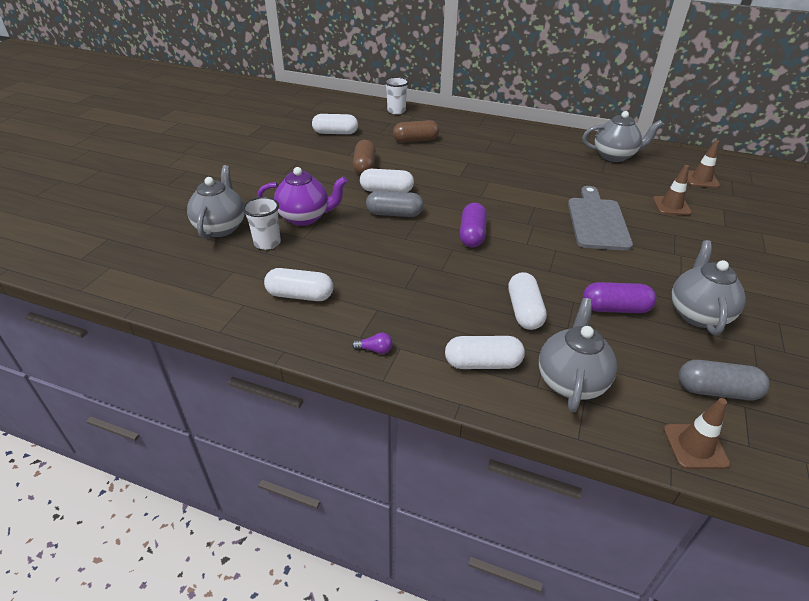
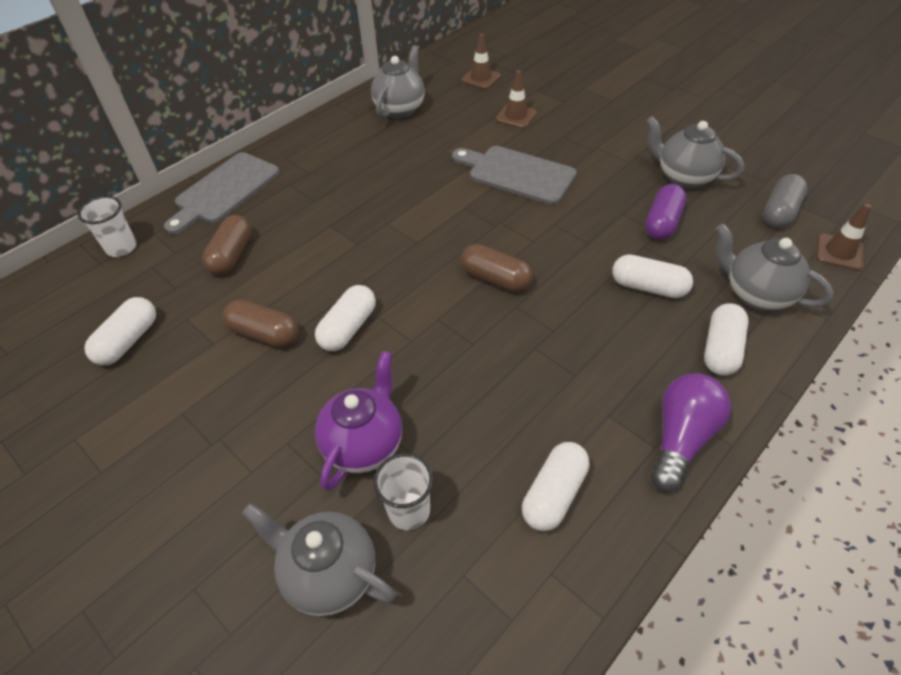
camera: 65 degrees left, 10 degrees up
purple light bulb [352,333,393,354] -> purple light bulb [651,373,731,492], size x2.47
grey capsule [366,191,424,217] -> none
purple capsule [460,203,487,247] -> brown capsule [461,244,533,292]
none -> grey cutting board [164,152,280,234]

